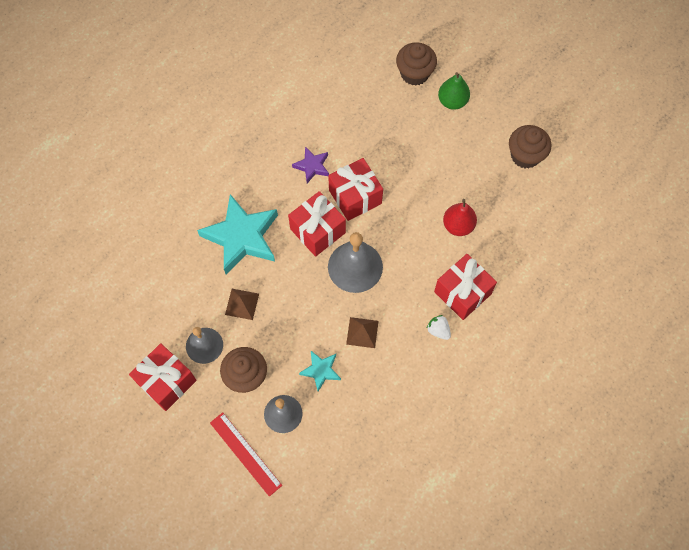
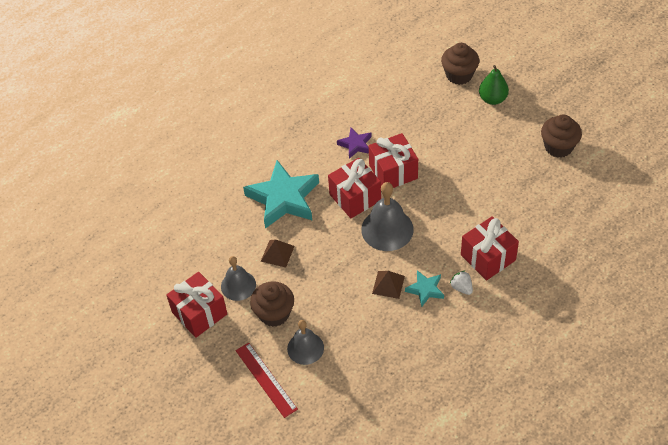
camera: 10 degrees right, 15 degrees down
turquoise star [299,351,341,392] -> turquoise star moved to [405,270,444,307]
red pear [443,199,477,236] -> none

